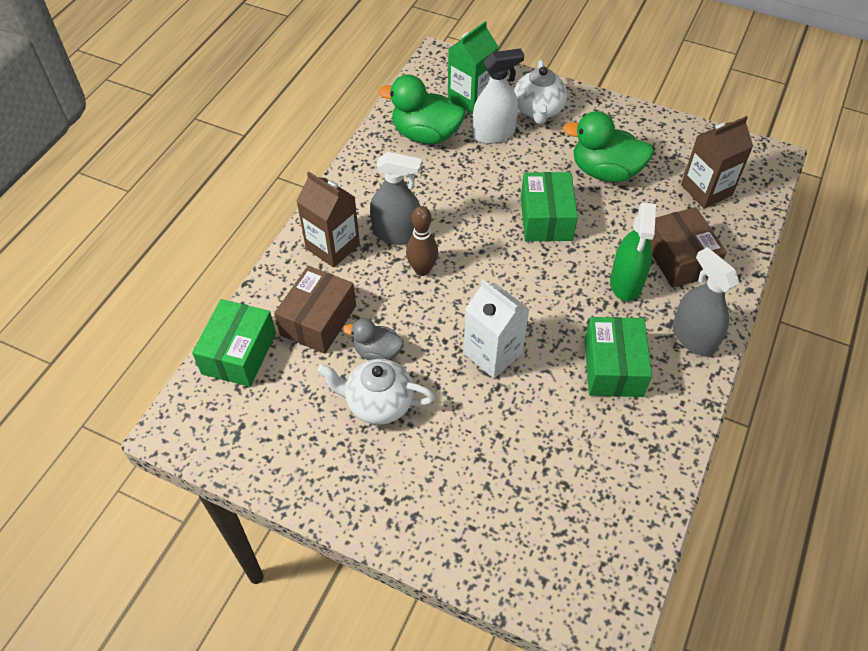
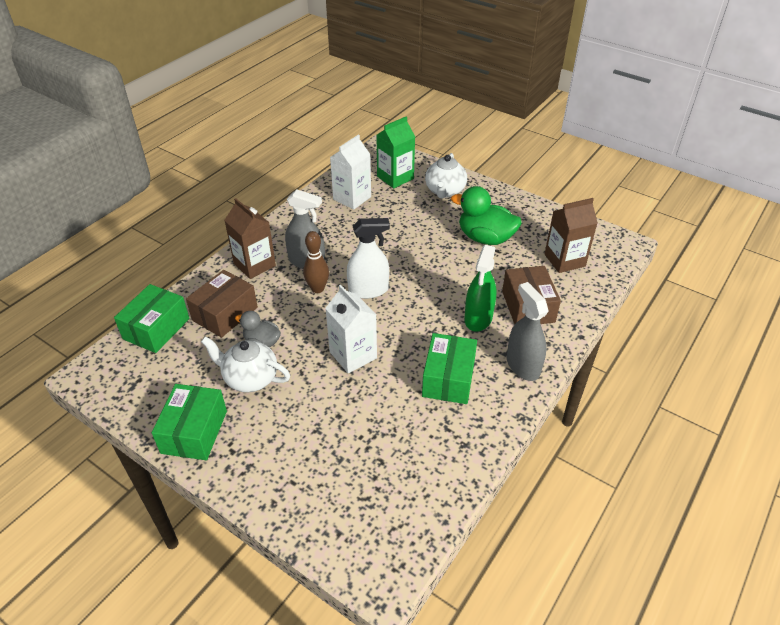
camera: 10 degrees right, 10 degrees down
green duck [378,75,465,144] -> white carton [330,134,371,210]
white spray bottle [473,48,525,144] -> white spray bottle moved to [347,218,390,299]
green box [521,172,578,241] -> green box moved to [152,384,227,460]

